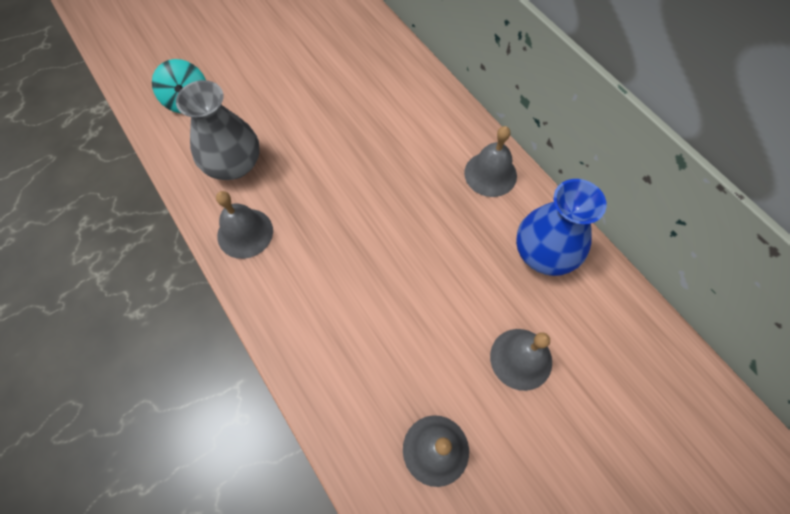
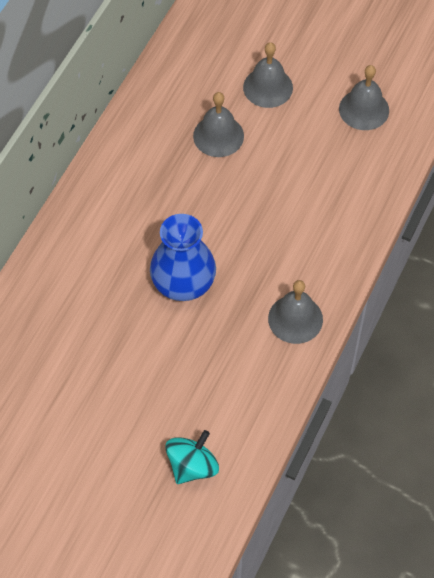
camera: 120 degrees left, 5 degrees down
grey vase [176,80,260,180] -> none
grey bell [464,126,517,197] -> grey bell moved to [193,92,244,157]
blue vase [516,179,606,276] -> blue vase moved to [150,214,216,301]

